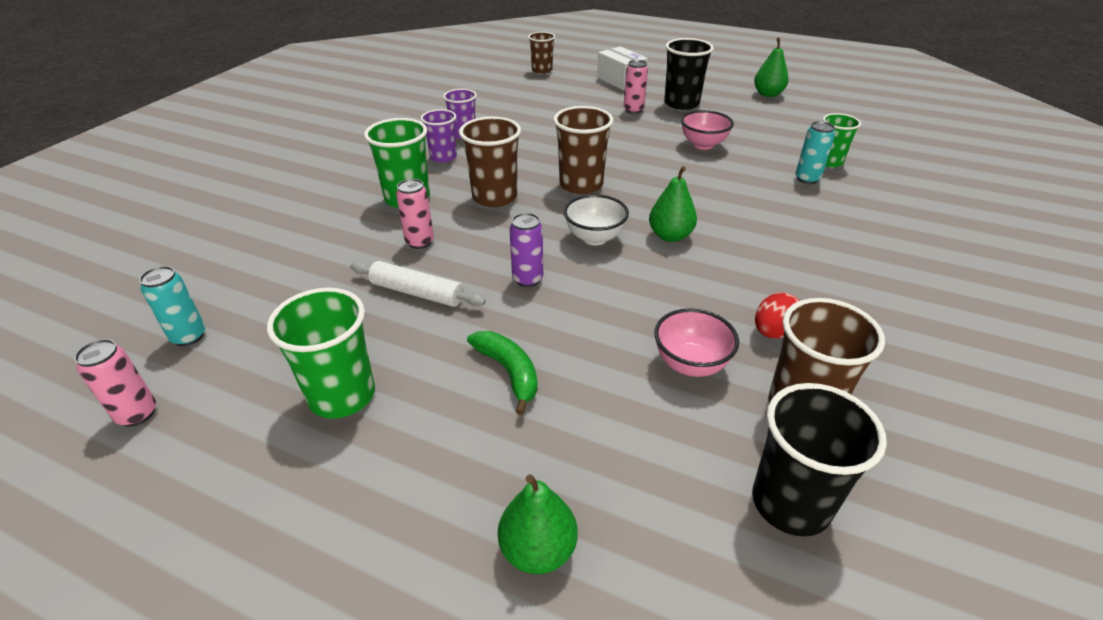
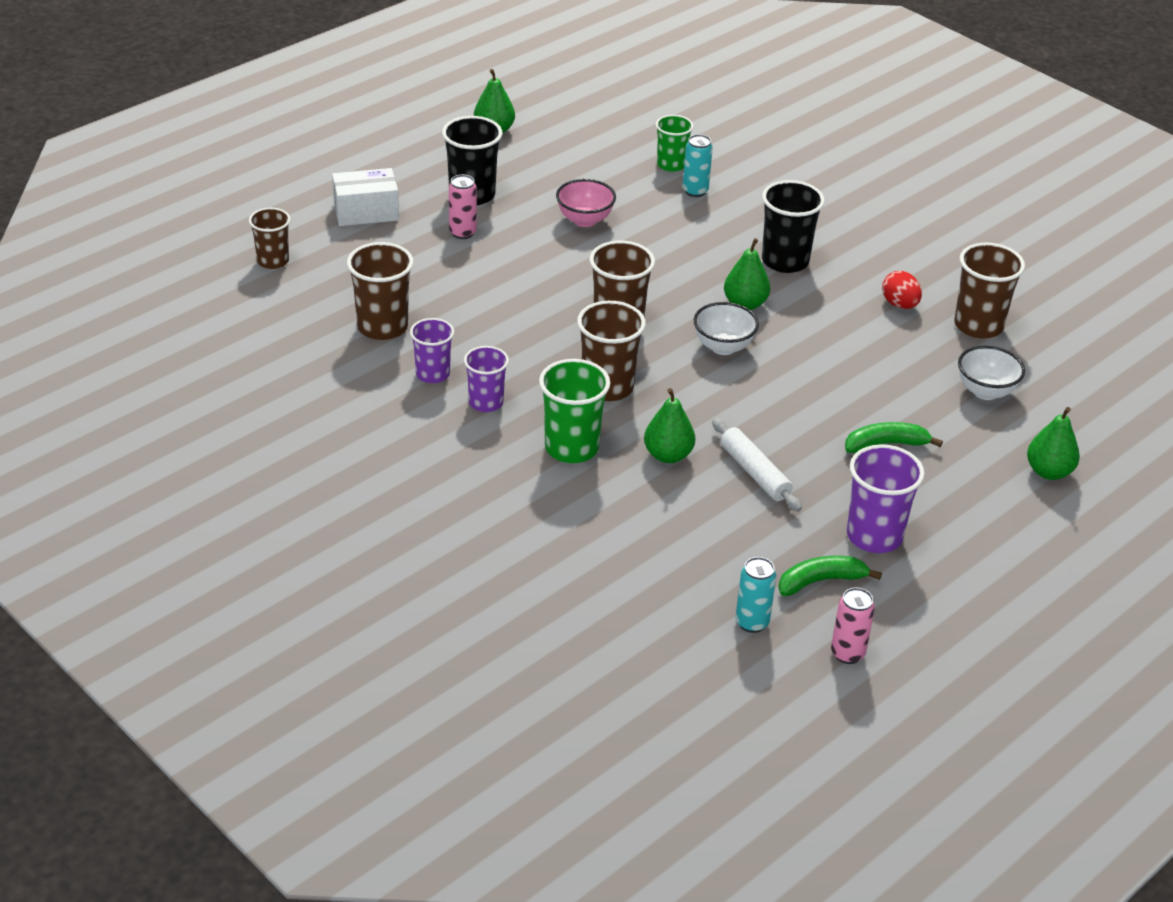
camera: 70 degrees left, 0 degrees up
green cup [267,288,375,419] -> purple cup [847,444,925,553]
white rolling pin [350,261,486,307] -> white rolling pin turned 75 degrees counterclockwise [712,418,802,512]
pink can [396,179,434,249] -> green pear [644,388,695,463]
purple can [509,213,543,287] -> none
pink bowl [654,308,739,377] -> none
black cup [752,383,887,537] -> black cup moved to [762,180,825,273]
none -> brown cup [347,242,413,340]
none -> green banana [778,556,882,596]
none -> white bowl [958,346,1025,400]

